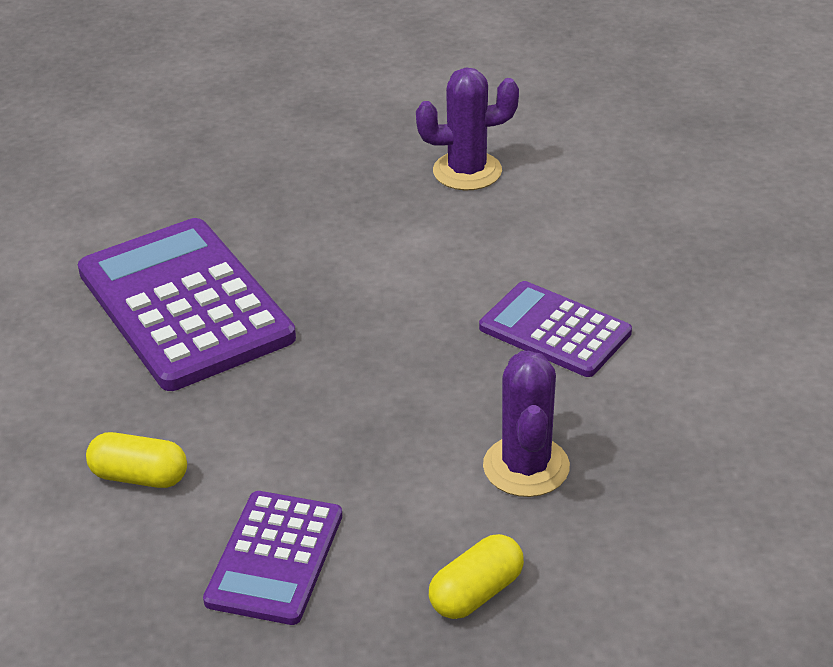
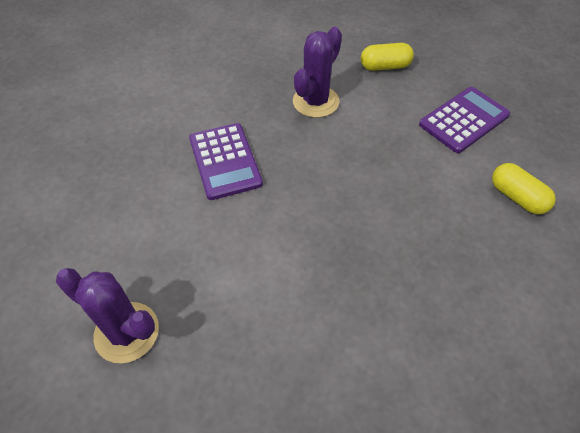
camera: 145 degrees left, 15 degrees up
purple calculator [78,218,296,391] -> none

